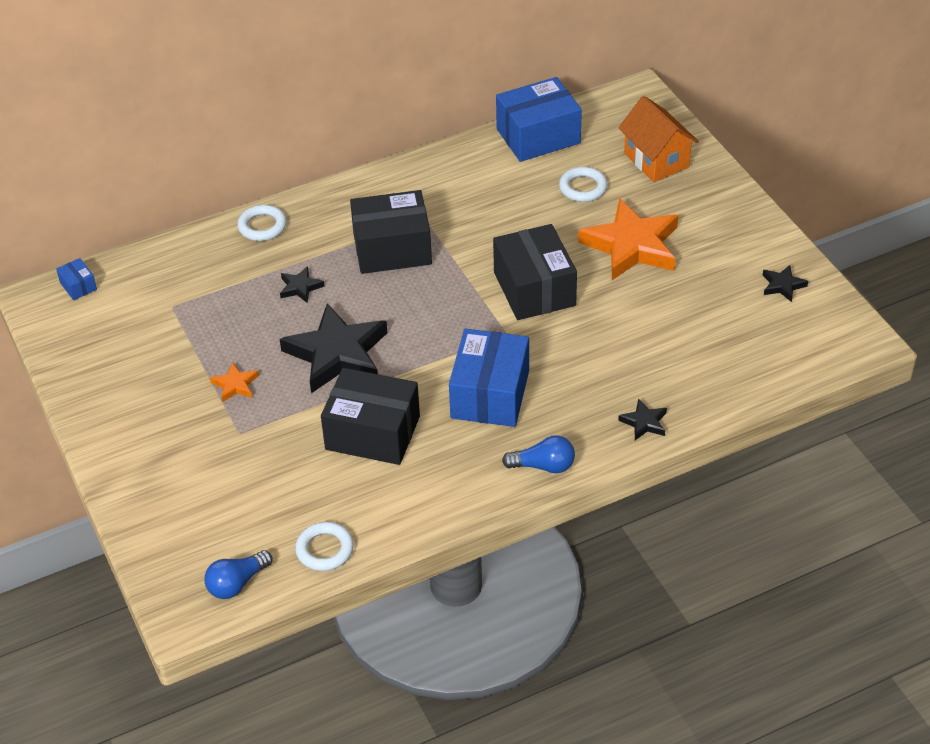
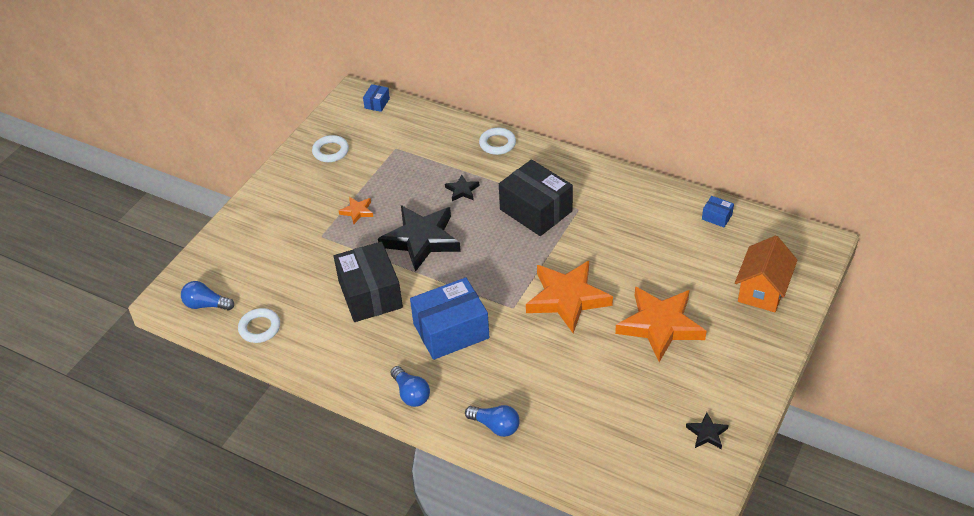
camera: 55 degrees right, 0 degrees up
black box [493,224,577,320] -> orange star [526,261,613,333]
blue box [496,77,582,162] -> blue box [702,196,734,227], size x0.43
white ring [559,167,608,202] -> white ring moved to [312,135,349,162]
black star [618,399,667,440] -> blue light bulb [465,405,520,437]

